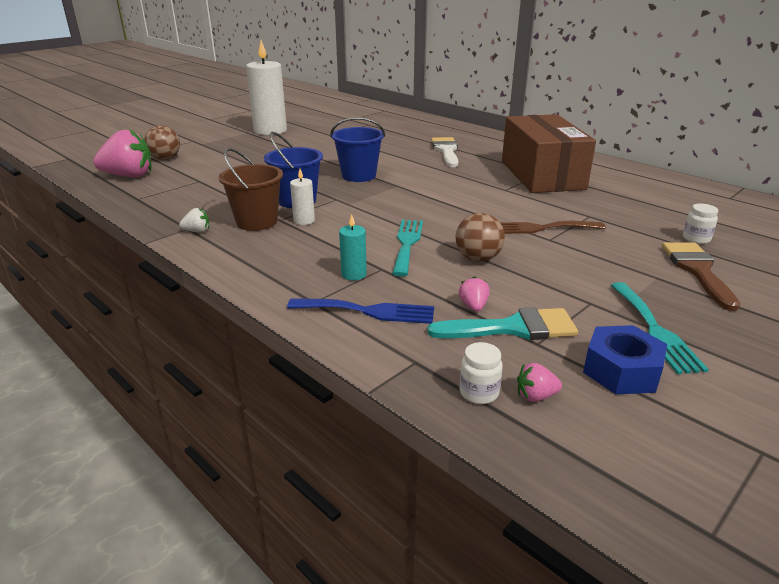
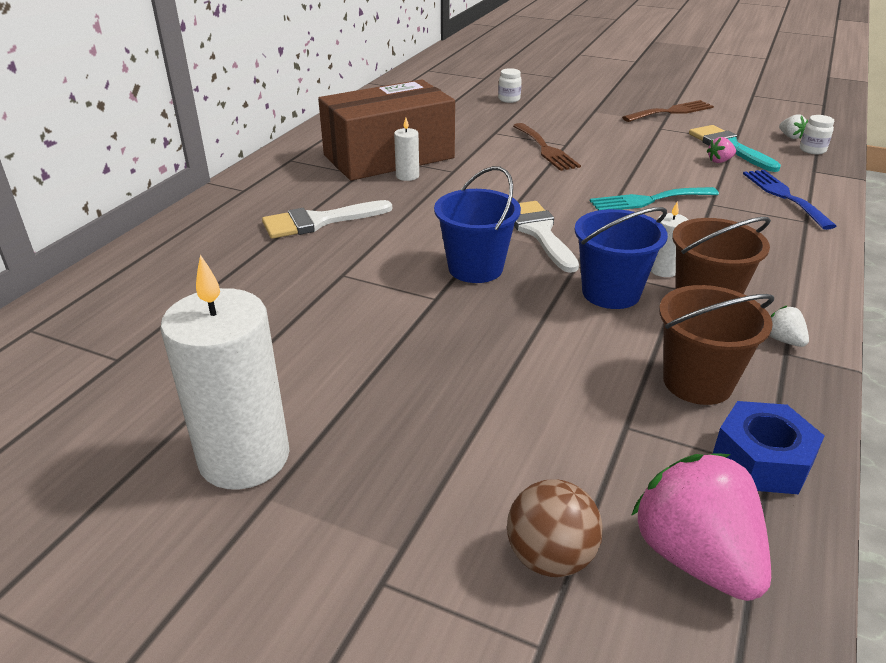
camera: 110 degrees left, 5 degrees up
turquoise candle [339,215,367,280] -> none
brown ball [456,213,505,262] -> none
pink strawberry [517,363,562,402] -> white strawberry [779,115,808,139]
blue nut [583,325,667,394] -> blue nut moved to [713,401,824,494]
turquoise fork [611,282,709,374] -> brown fork [622,100,714,122]
brown brush [662,242,740,311] -> none
none -> white candle [394,118,419,181]
none -> white brush [514,201,579,273]
none -> brown bucket [659,285,774,405]

